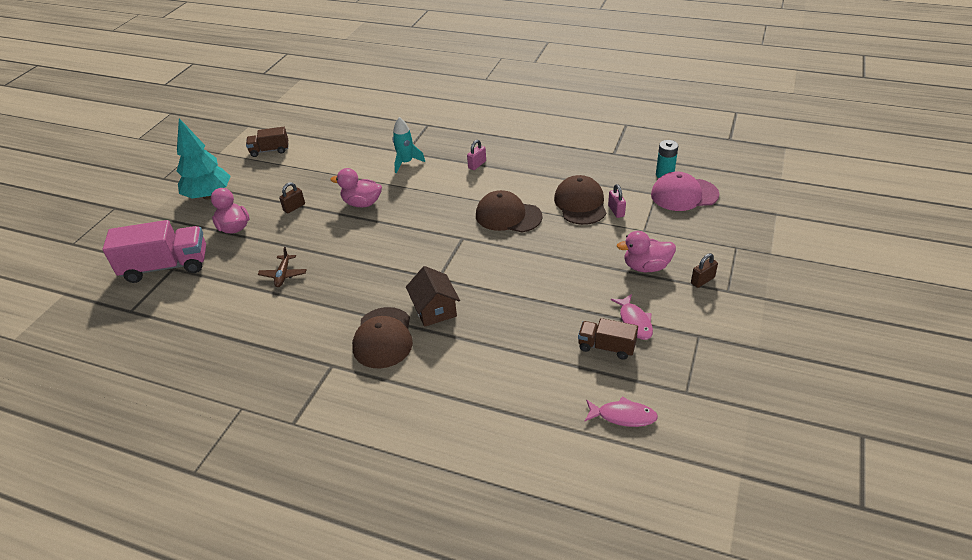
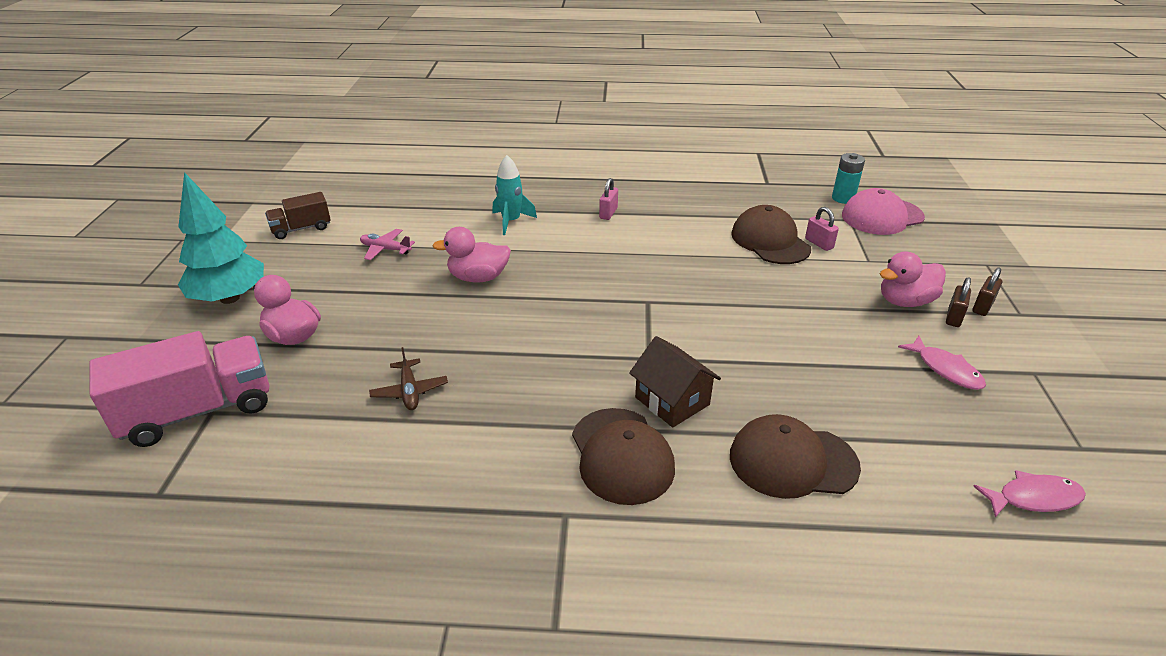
camera: 20 degrees left, 5 degrees down
brown padlock [279,182,305,213] -> brown padlock moved to [946,277,971,327]
brown cap [476,190,542,232] -> brown cap moved to [730,414,861,499]
brown truck [578,318,638,360] -> none
none -> pink plane [360,229,415,260]

